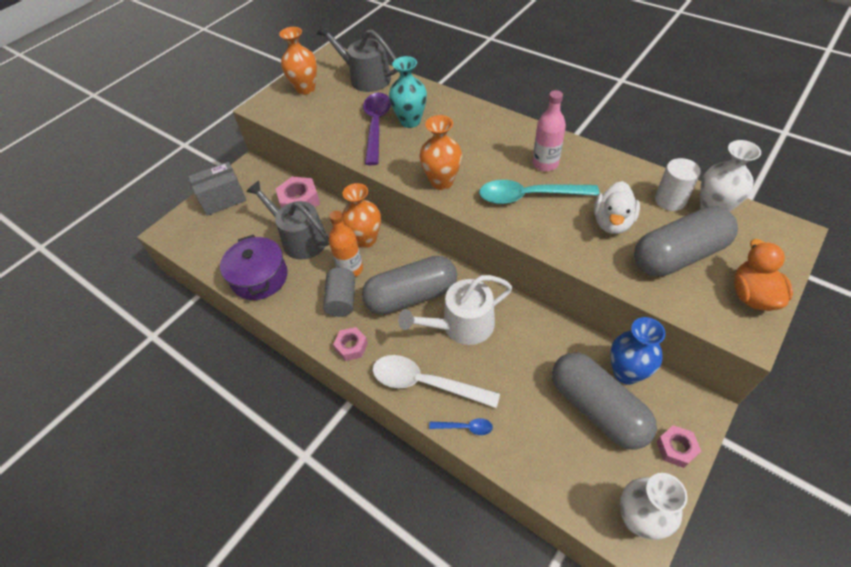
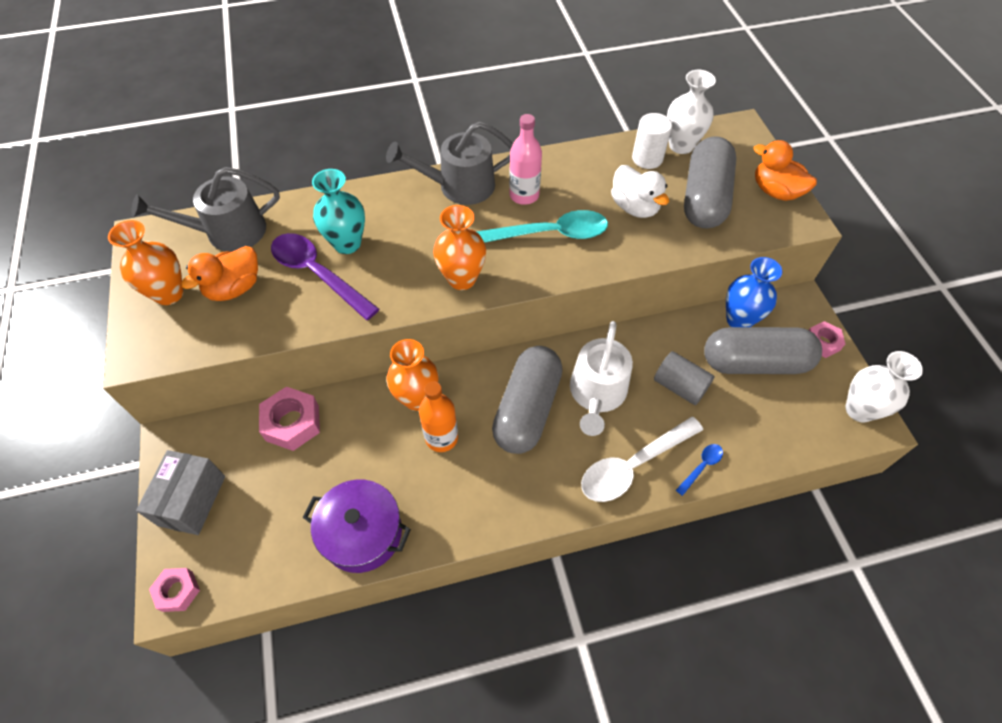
camera: 55 degrees left, 5 degrees up
grey watering can [246,181,329,259] -> grey watering can moved to [386,122,513,205]
grey cylinder [323,268,355,317] -> grey cylinder moved to [654,351,715,405]
pink nut [333,327,368,361] -> pink nut moved to [149,568,200,612]
turquoise spoon [479,180,600,204] -> turquoise spoon turned 135 degrees counterclockwise [476,210,608,243]
none -> orange duck [181,246,258,301]

